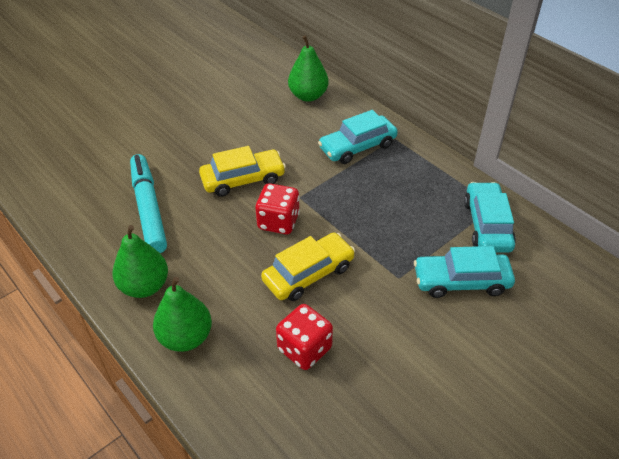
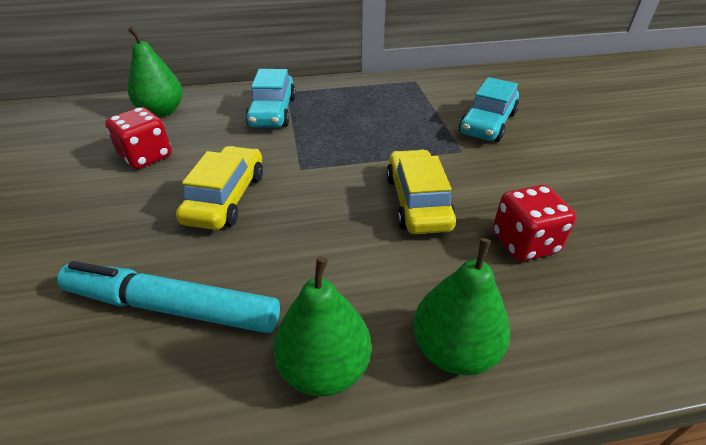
camera: 60 degrees left, 5 degrees down
red dice [255,183,300,234] -> red dice moved to [105,107,172,169]
turquoise car [464,182,516,253] -> none

